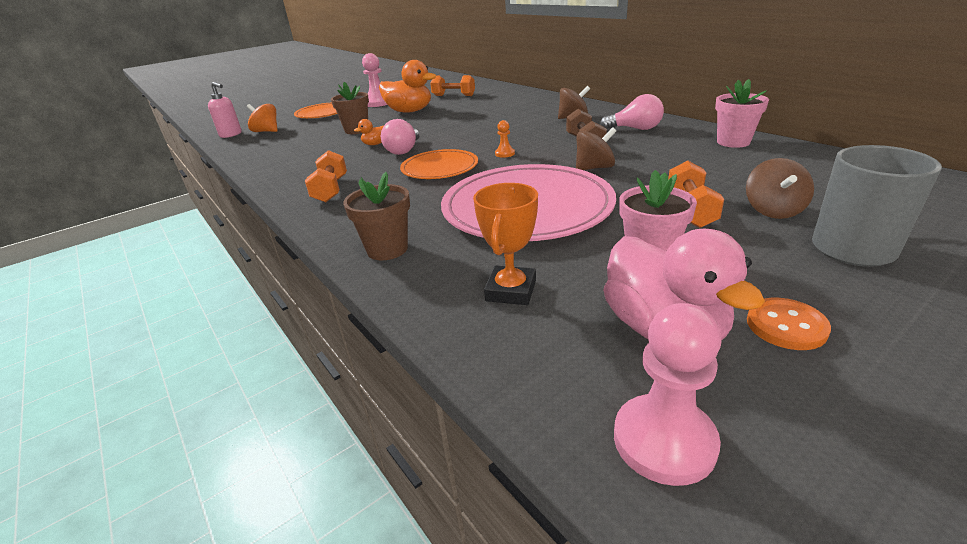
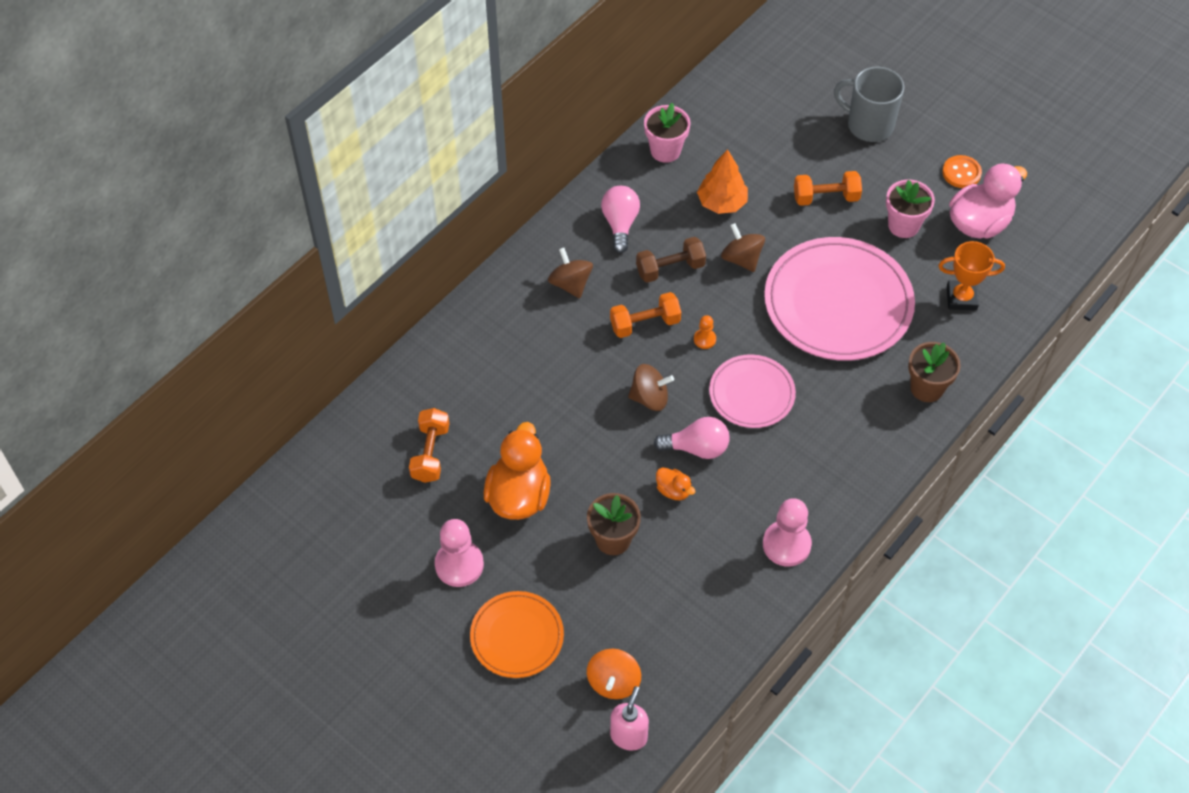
camera: 105 degrees left, 25 degrees up
orange dumbbell [305,150,347,202] -> orange dumbbell moved to [610,292,681,338]
orange plate [400,149,478,179] -> pink plate [709,354,796,428]
pink pawn [614,303,721,486] -> pink pawn moved to [763,498,812,567]
brown spinning top [746,158,814,219] -> brown spinning top moved to [628,364,674,411]
none -> orange tree [697,149,748,214]

